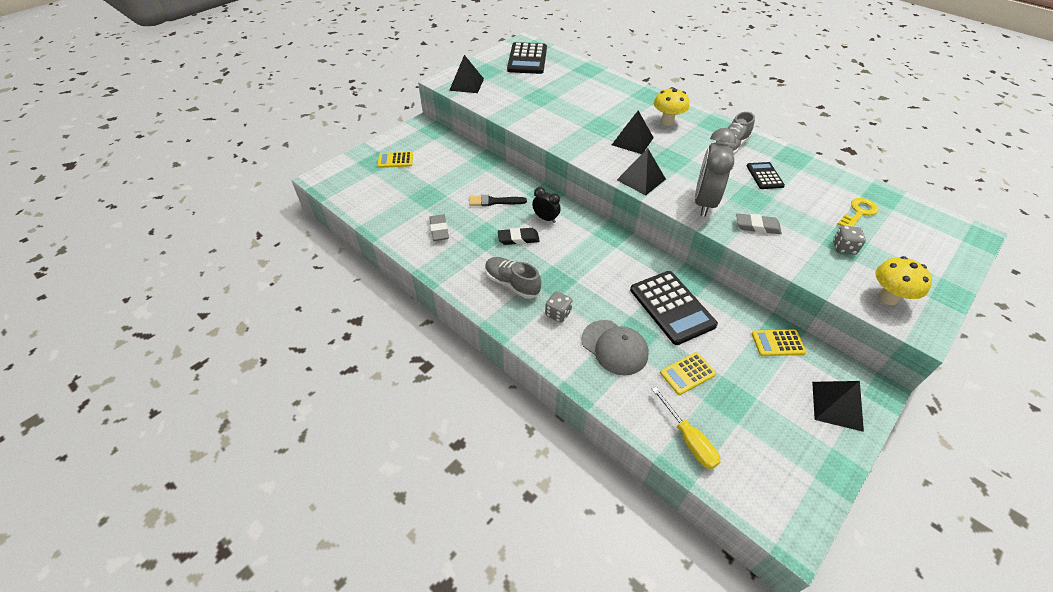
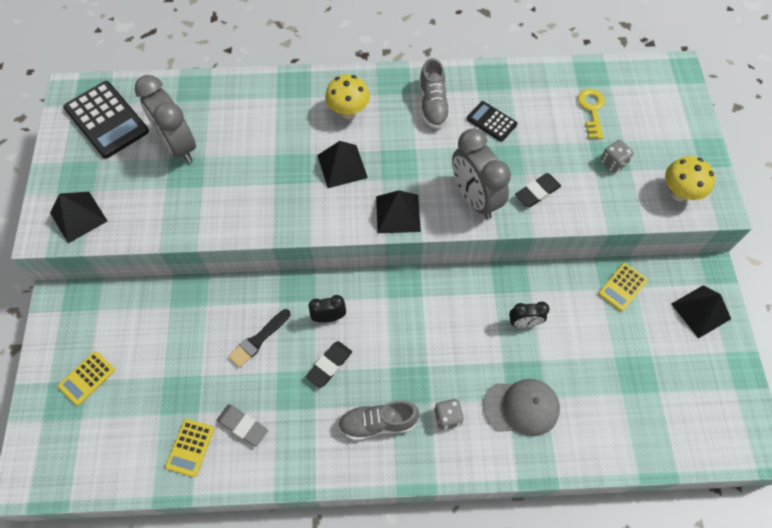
camera: 45 degrees left, 15 degrees up
black calculator [630,271,718,345] -> black clock [509,302,549,328]
yellow screwdriver [652,387,720,470] -> none
yellow calculator [660,352,716,395] -> yellow calculator moved to [165,419,215,477]
grey eraser [736,213,782,234] -> black eraser [515,173,561,208]
none -> grey clock [135,75,196,163]

